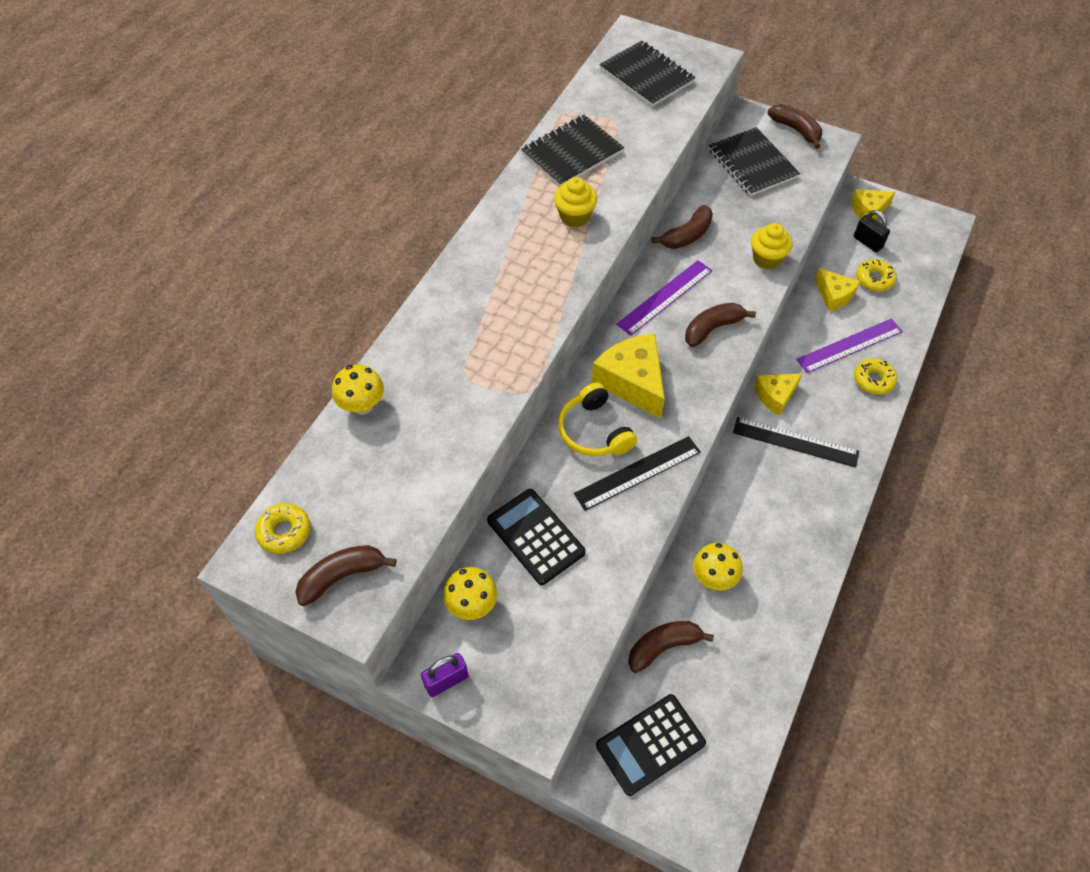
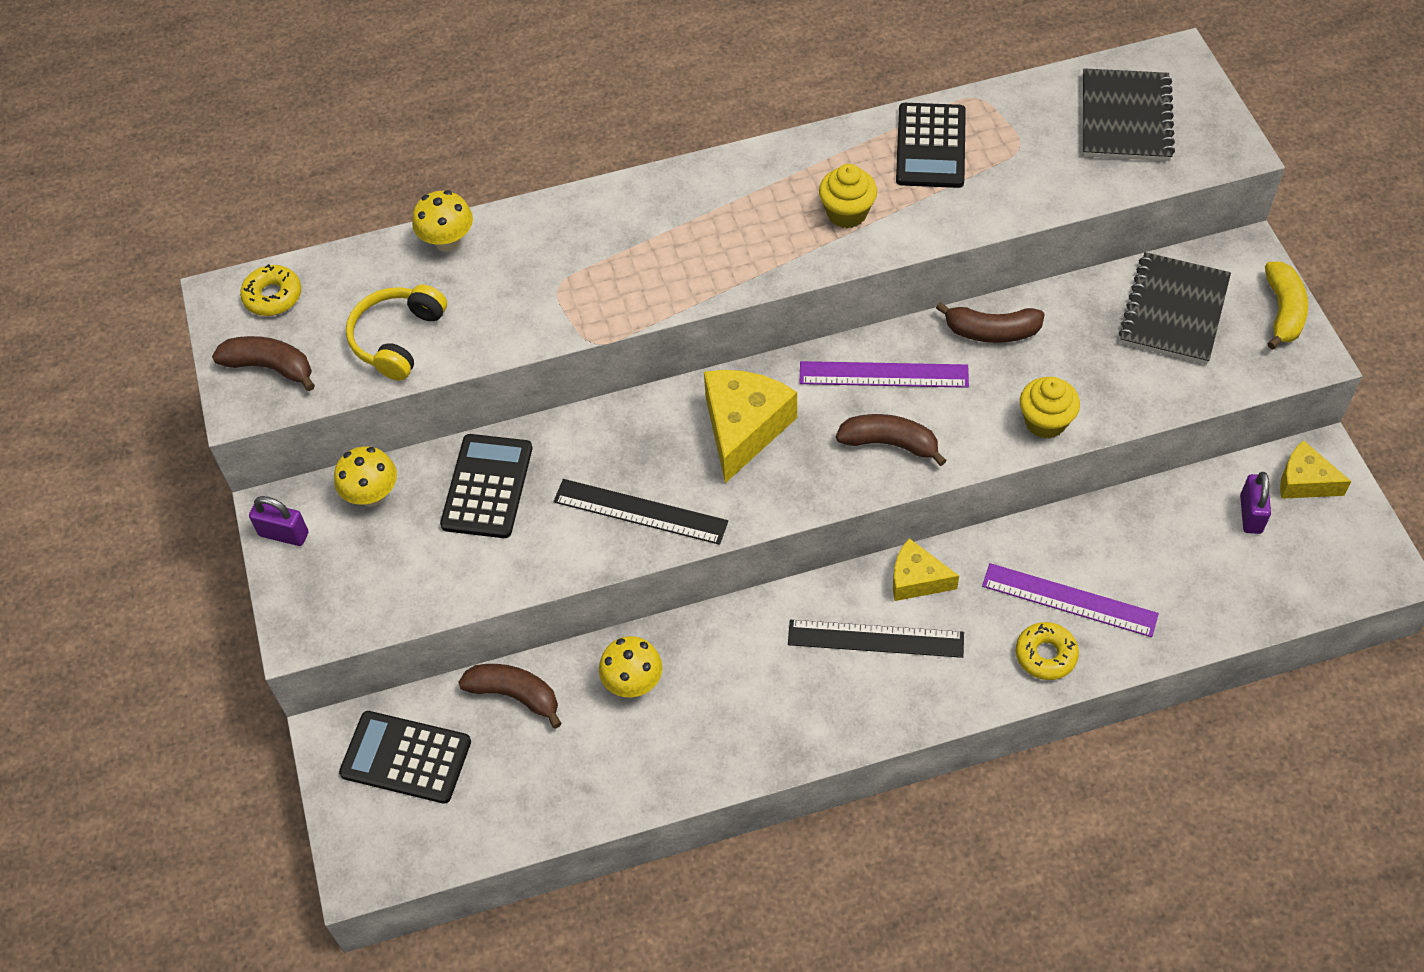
camera: 50 degrees right, 0 degrees up
black notebook [521,115,624,187] -> black calculator [896,103,966,188]
yellow headphones [558,382,637,456] -> yellow headphones moved to [346,285,447,381]
black ruler [733,417,859,468] -> black ruler turned 60 degrees counterclockwise [788,620,964,658]
brown banana [768,104,822,149] -> yellow banana [1265,262,1308,350]
yellow cheese [815,268,860,311] -> none
black padlock [854,210,890,252] -> purple padlock [1240,472,1271,534]
yellow donut [856,259,897,292] -> none

